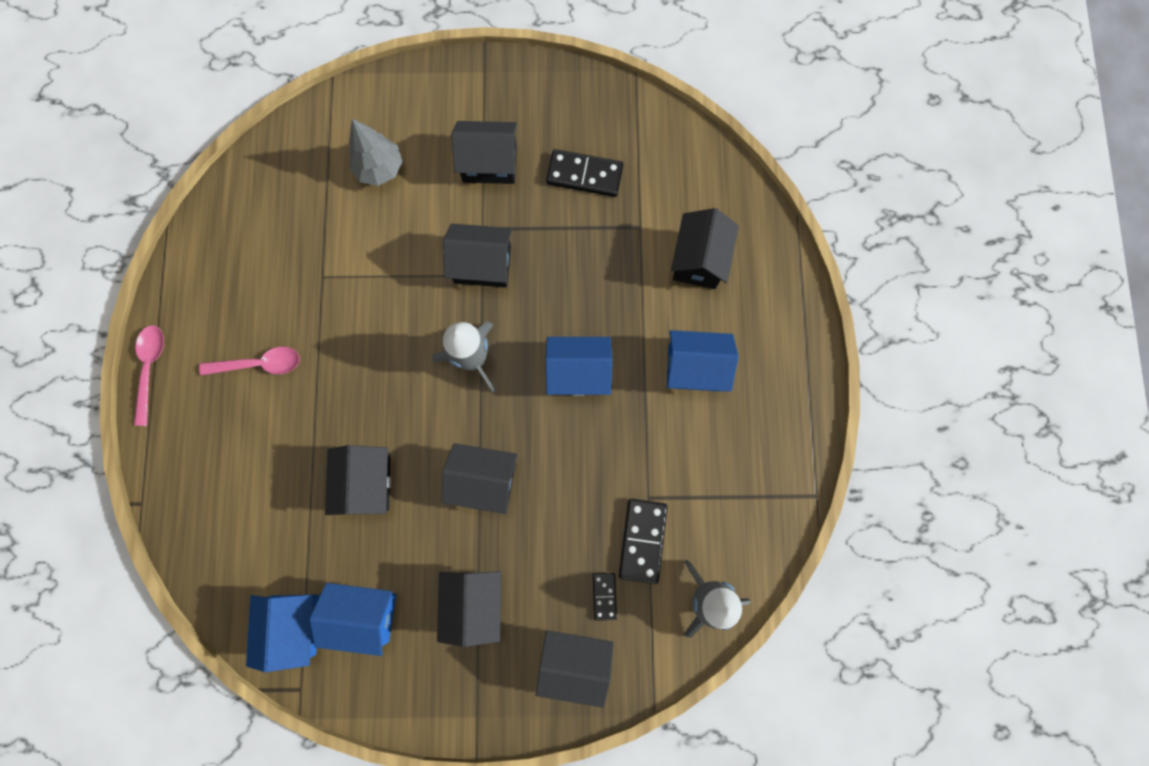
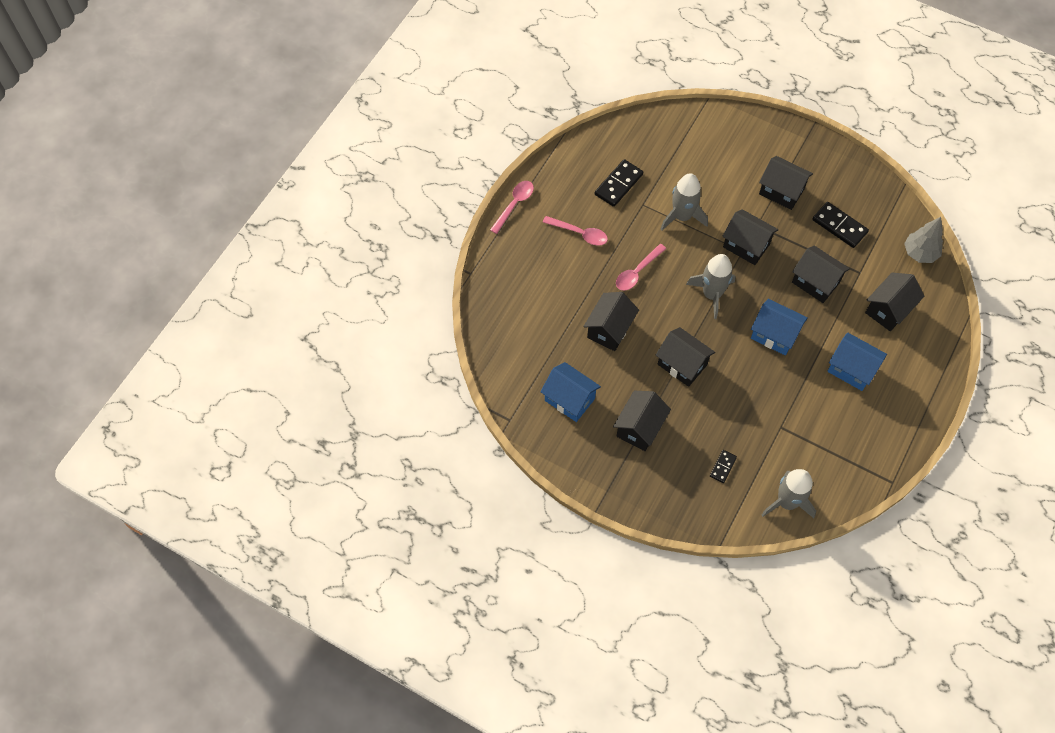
camera: 30 degrees right, 15 degrees down
blue house [246,594,319,672] -> none
grey tree [348,119,403,186] -> grey tree moved to [904,217,943,263]
black house [536,630,614,708] -> black house moved to [792,246,850,303]
black domino [619,499,667,584] -> black domino moved to [595,159,643,207]
none -> pink spoon [616,244,666,291]
none -> grey rocket [661,173,708,231]

